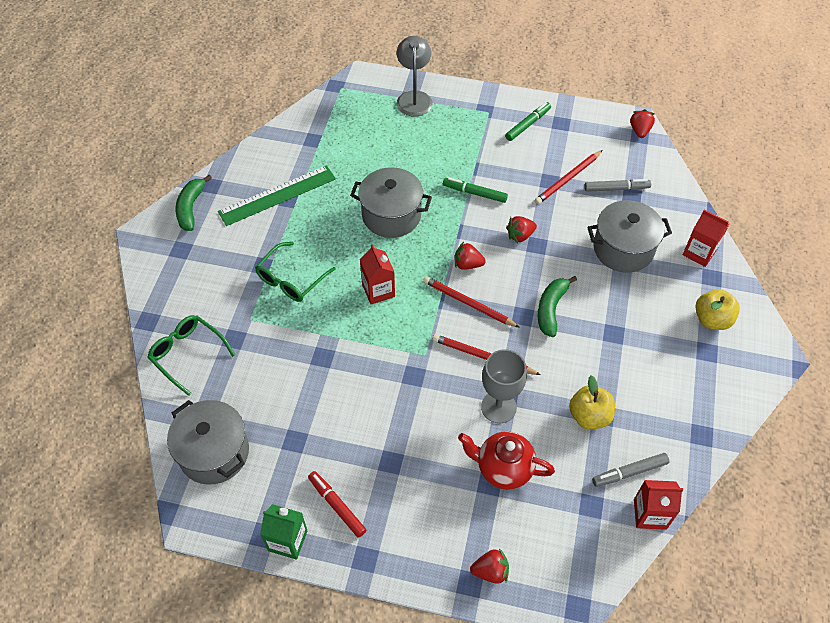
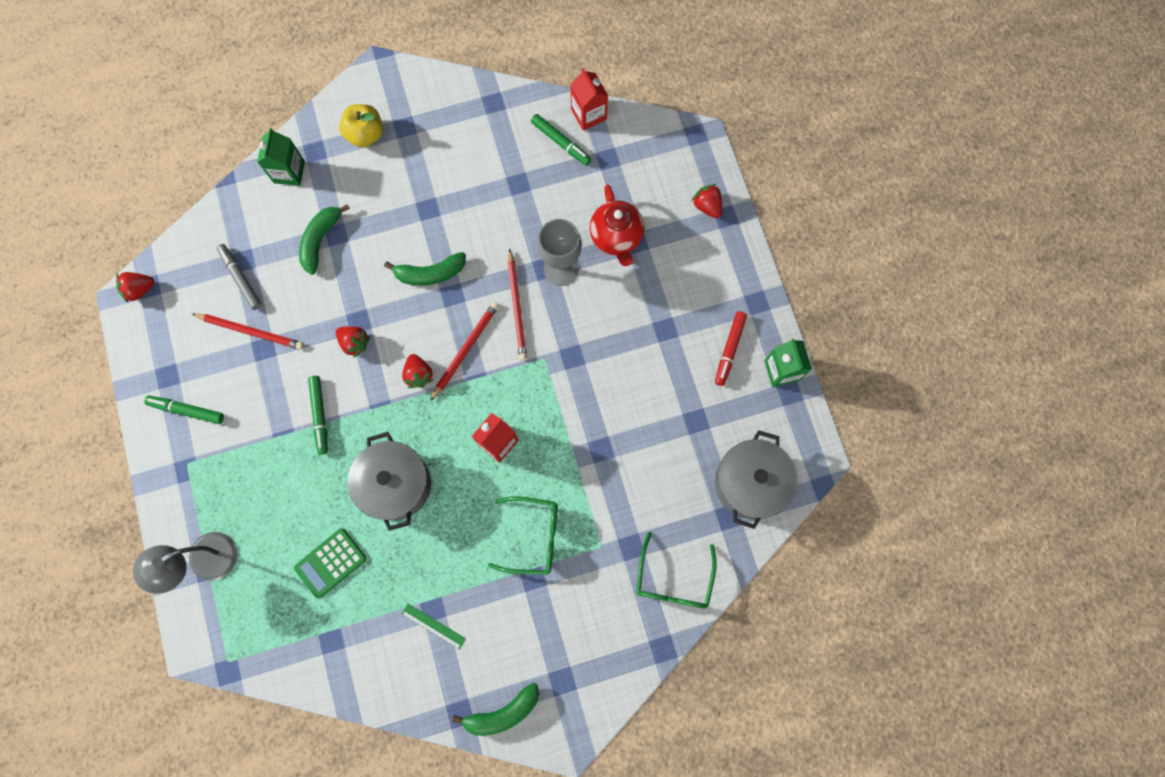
camera: 120 degrees left, 20 degrees up
green ruler [218,165,336,226] -> green ruler [401,603,466,649], size x0.45
red pencil [423,276,520,328] -> red pencil turned 150 degrees counterclockwise [430,302,499,401]
yellow apple [569,375,615,429] -> none
grey pot [587,200,672,273] -> green banana [299,204,350,275]
grey marker [592,453,670,487] -> green marker [531,114,591,166]
red carton [683,210,729,267] -> green carton [257,128,305,186]
none -> green calculator [294,528,367,599]

